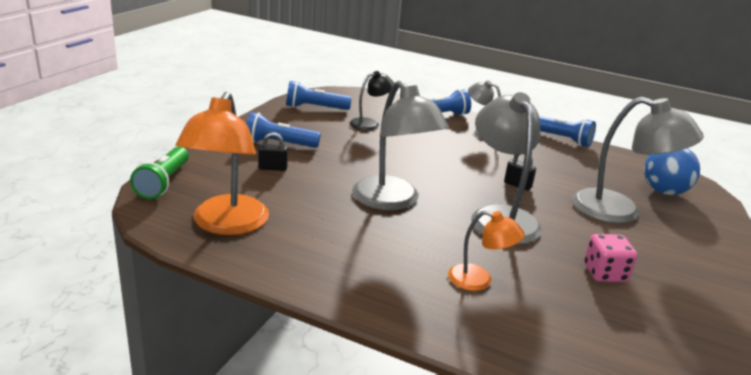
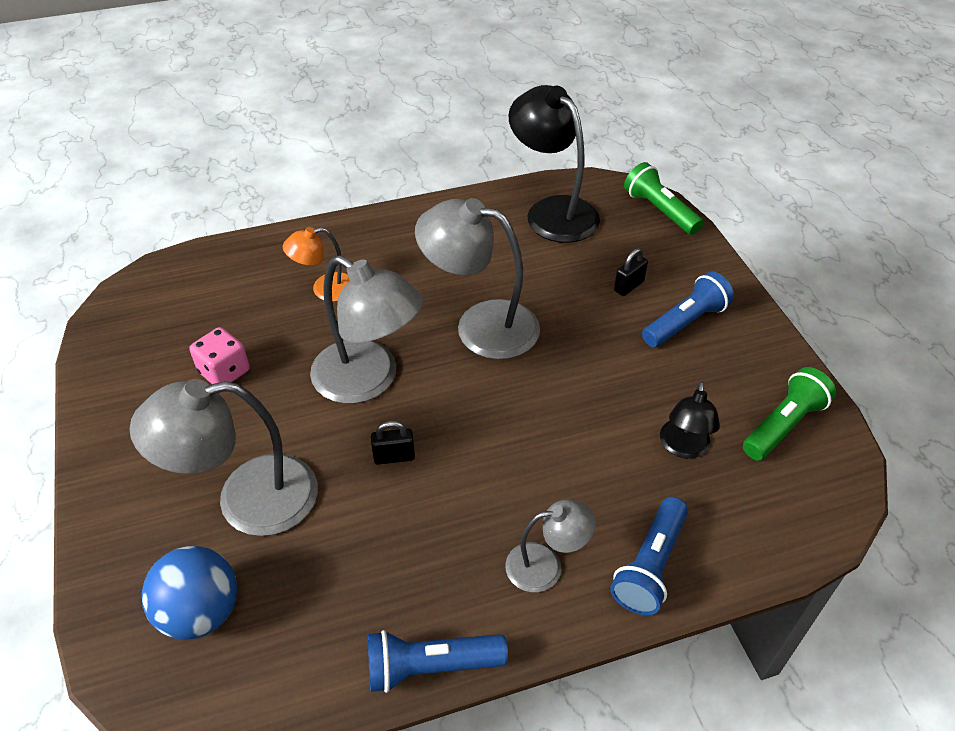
camera: 140 degrees right, 20 degrees up
orange lamp [176,92,269,235] -> black lamp [508,85,600,243]
blue flashlight [286,81,352,110] -> green flashlight [743,367,836,461]

